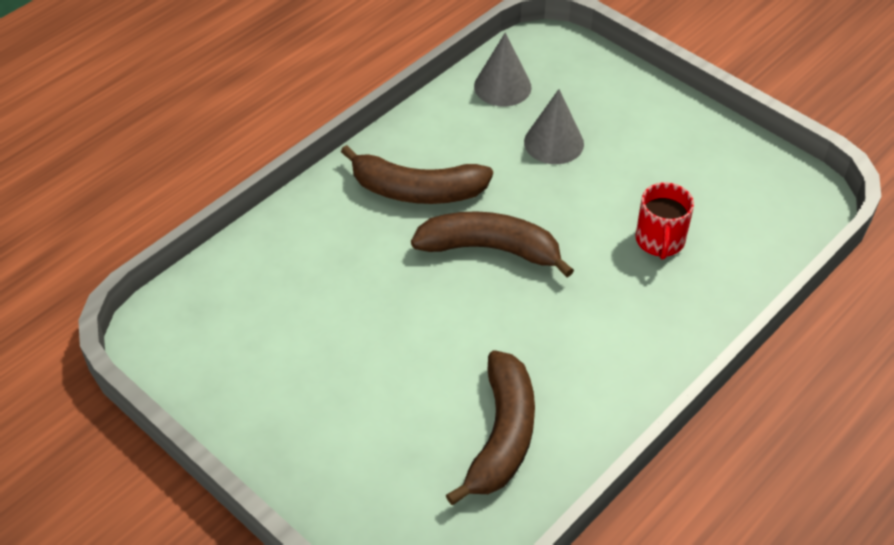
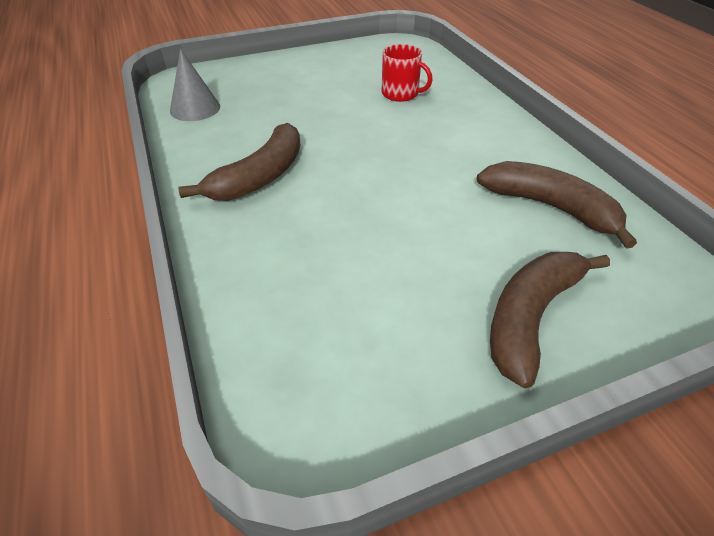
camera: 65 degrees left, 5 degrees down
brown banana [411,211,574,277] -> brown banana moved to [490,252,610,388]
grey cone [524,89,584,164] -> none

